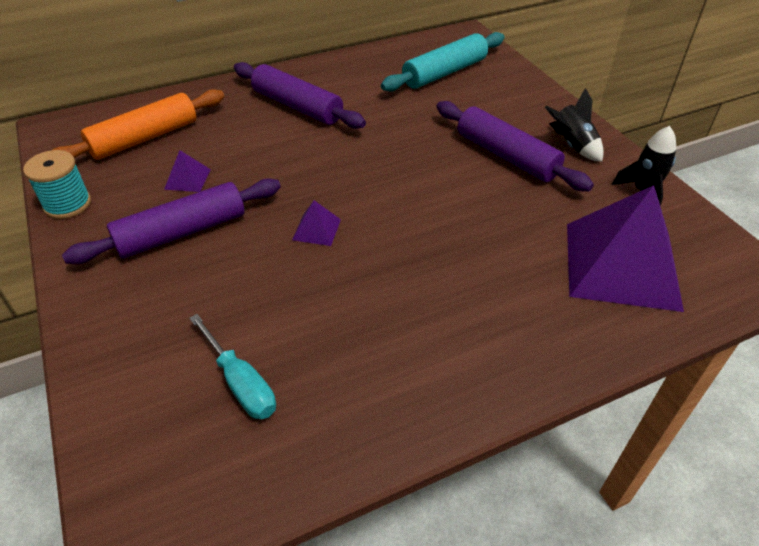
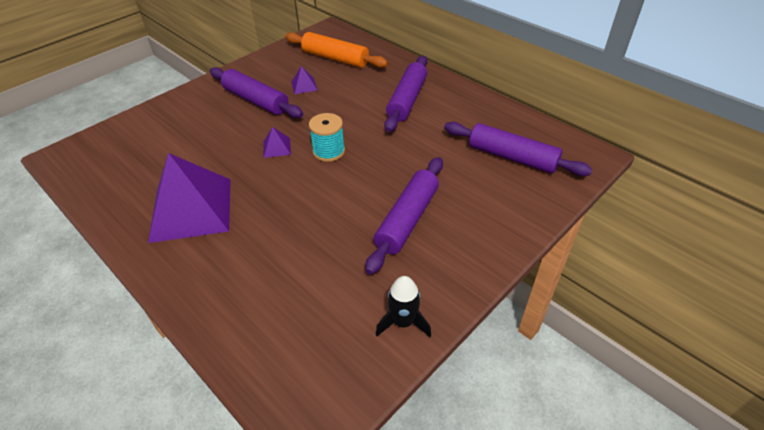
camera: 70 degrees right, 0 degrees up
turquoise spool [23,150,91,219] -> turquoise spool moved to [309,113,345,162]
turquoise screwdriver [189,314,276,419] -> none
turquoise rolling pin [381,32,505,92] -> purple rolling pin [444,122,592,176]
black rocket [545,88,604,162] -> none
purple pyramid [567,185,684,312] -> purple pyramid moved to [148,153,231,243]

